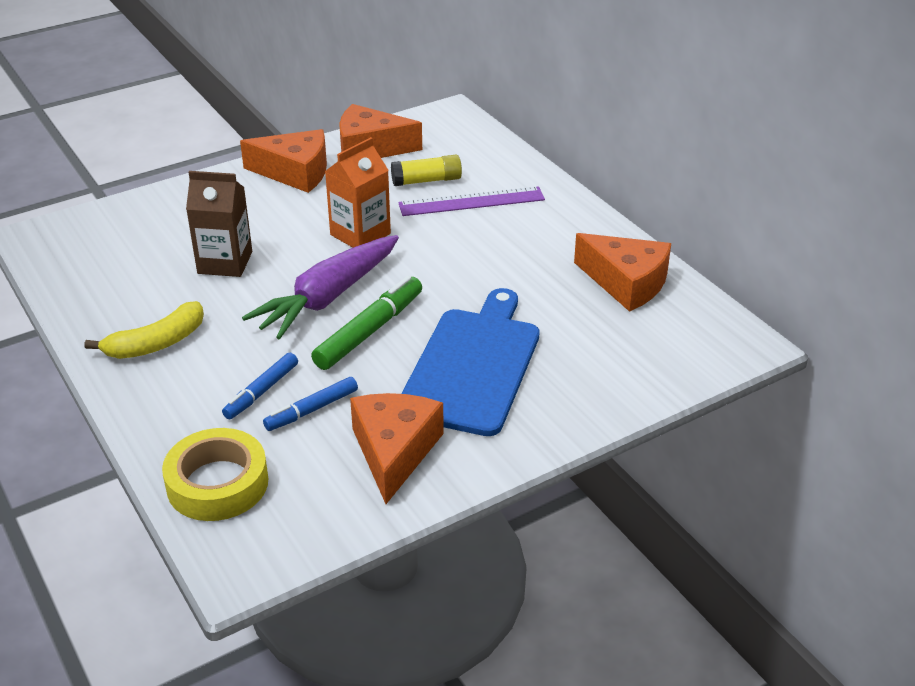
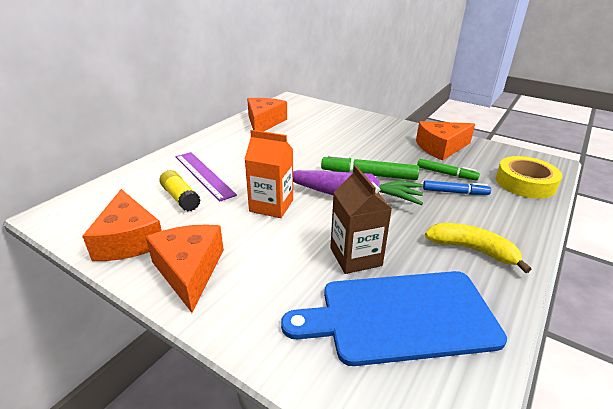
camera: 115 degrees left, 5 degrees down
blue marker [263,377,358,431] -> green marker [417,159,480,181]
blue cutting board [401,288,540,436] -> blue cutting board moved to [281,271,507,366]

